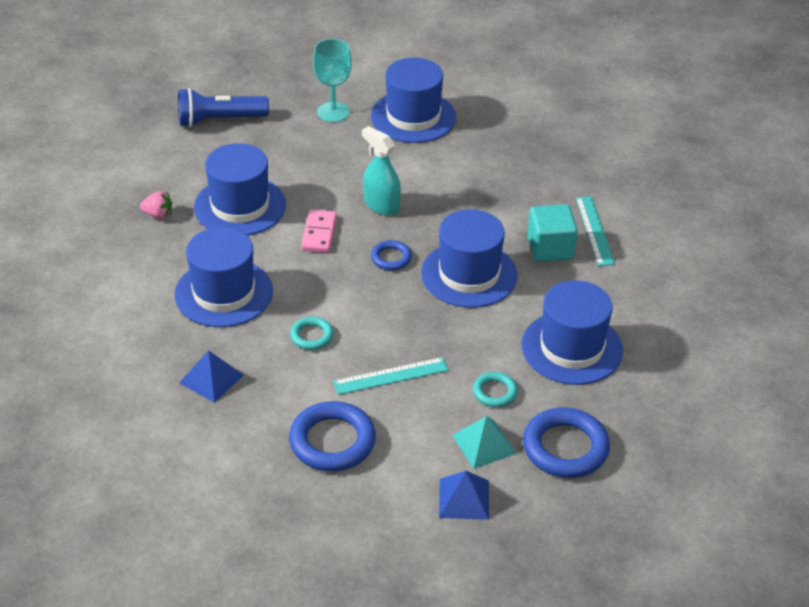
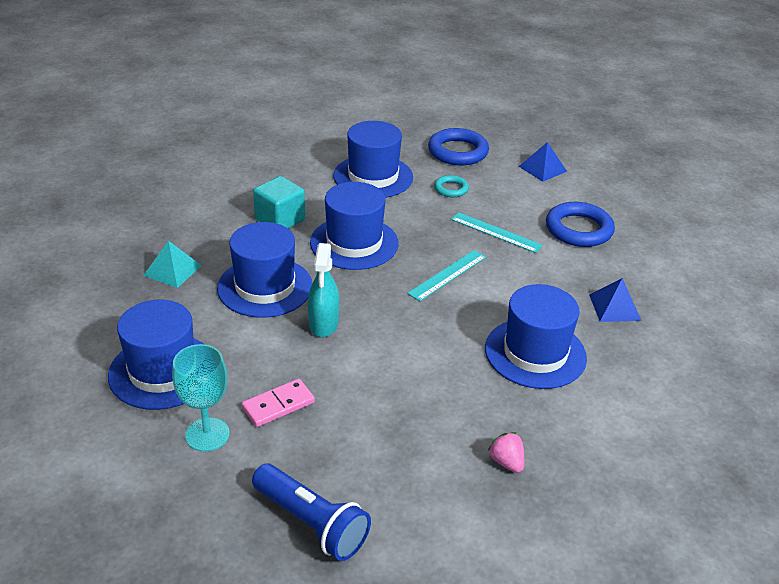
camera: 130 degrees left, 5 degrees down
blue hat [194,143,286,236] -> blue hat moved to [217,222,312,318]
turquoise ring [290,317,334,350] -> none
pink domino [301,210,337,253] -> pink domino moved to [242,379,315,427]
blue ring [371,240,412,270] -> none
turquoise pyramid [452,416,516,469] -> turquoise pyramid moved to [143,241,202,288]
turquoise ruler [576,196,615,266] -> turquoise ruler moved to [407,250,486,301]

